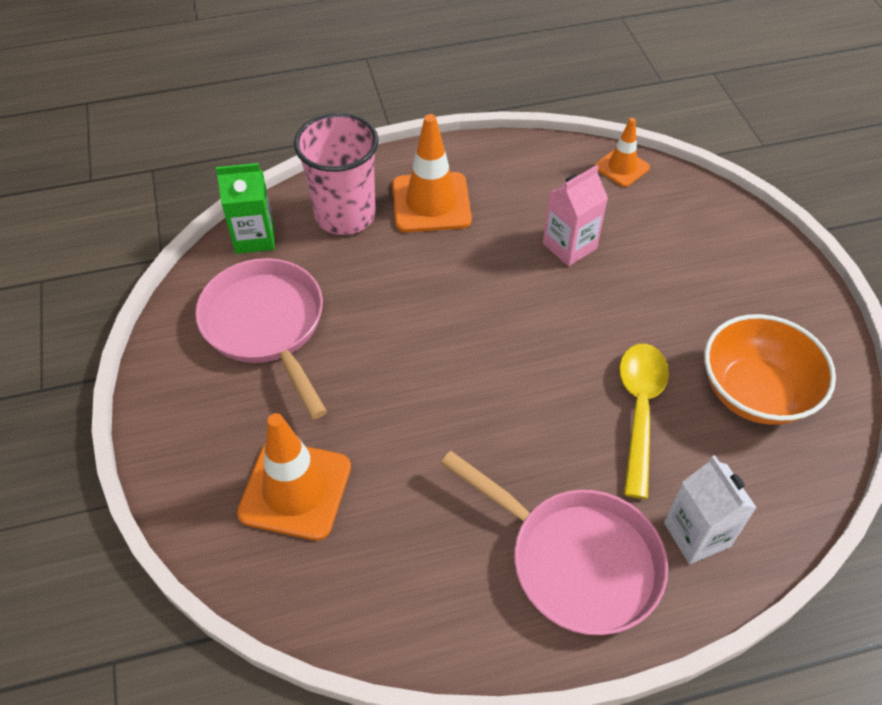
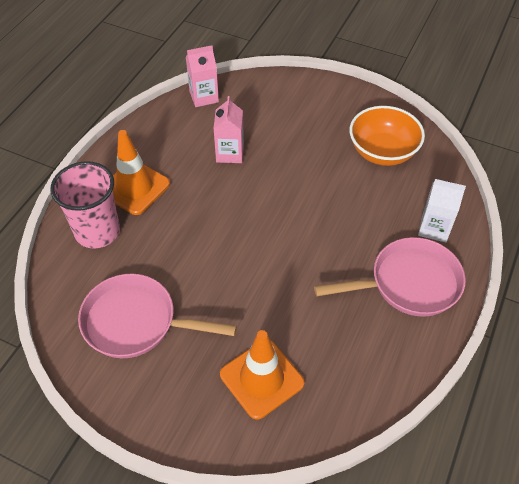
camera: 50 degrees left, 0 degrees up
green carton [216,163,275,254] -> none
orange traffic cone [595,118,650,187] -> pink carton [186,45,219,107]
yellow spoon [619,344,669,499] -> none

